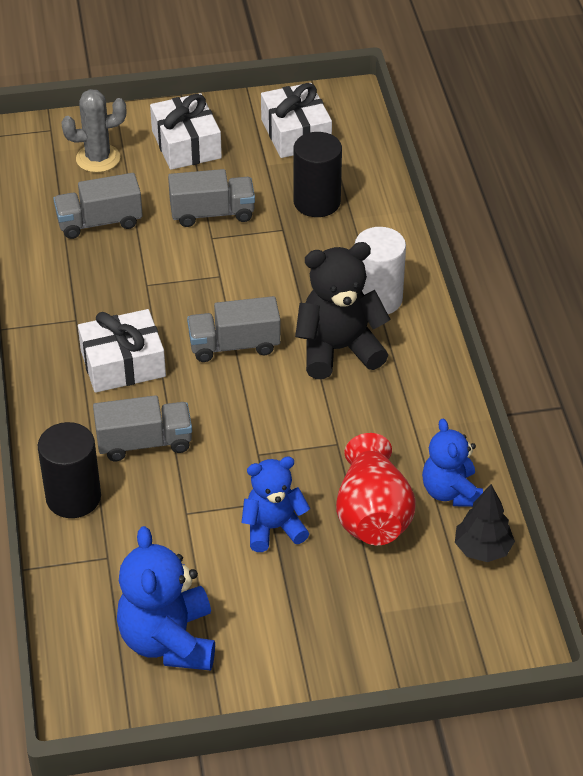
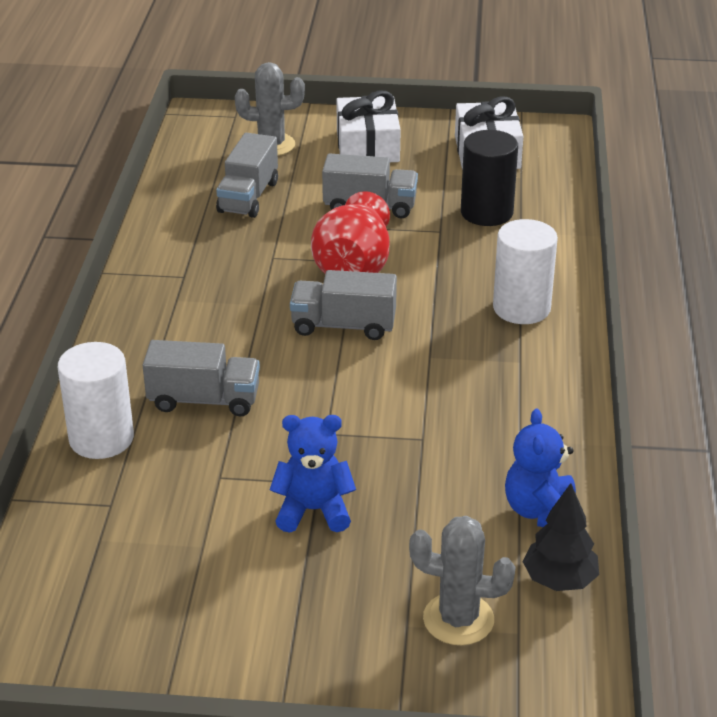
camera: 15 degrees right, 10 degrees down
black cylinder [38,422,101,518] -> white cylinder [58,342,134,459]
grey truck [53,173,143,239] -> grey truck turned 75 degrees counterclockwise [216,133,278,218]
white gift [78,309,166,393] -> none
blue teddy bear [117,526,215,671] -> none
black teddy bear [295,242,391,379] -> none
red vase [336,433,416,545] -> red vase moved to [311,191,390,274]
none -> grey cactus [409,516,515,645]

